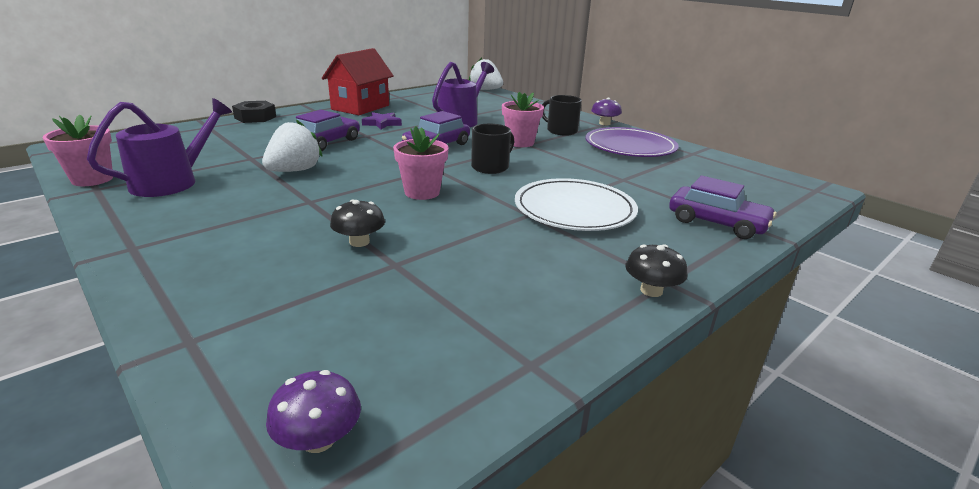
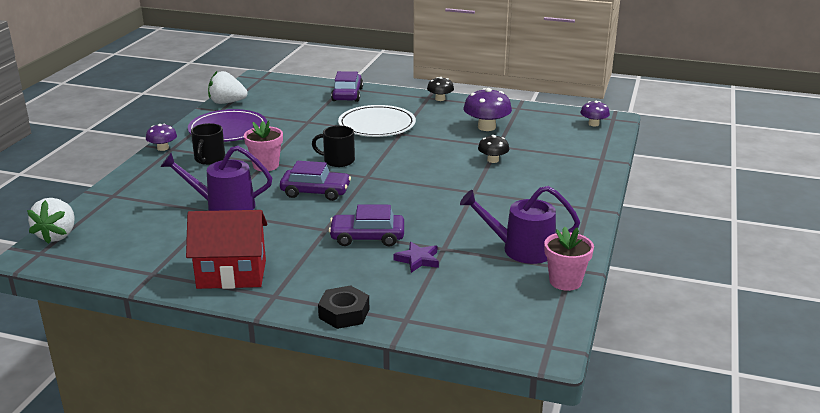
camera: 120 degrees left, 0 degrees up
white strawberry [262,120,323,172] -> white strawberry moved to [208,71,248,104]
purple star [362,112,402,129] -> purple star moved to [393,242,439,273]
pink flower pot [393,126,449,200] -> none
none -> purple mushroom [464,88,512,131]

